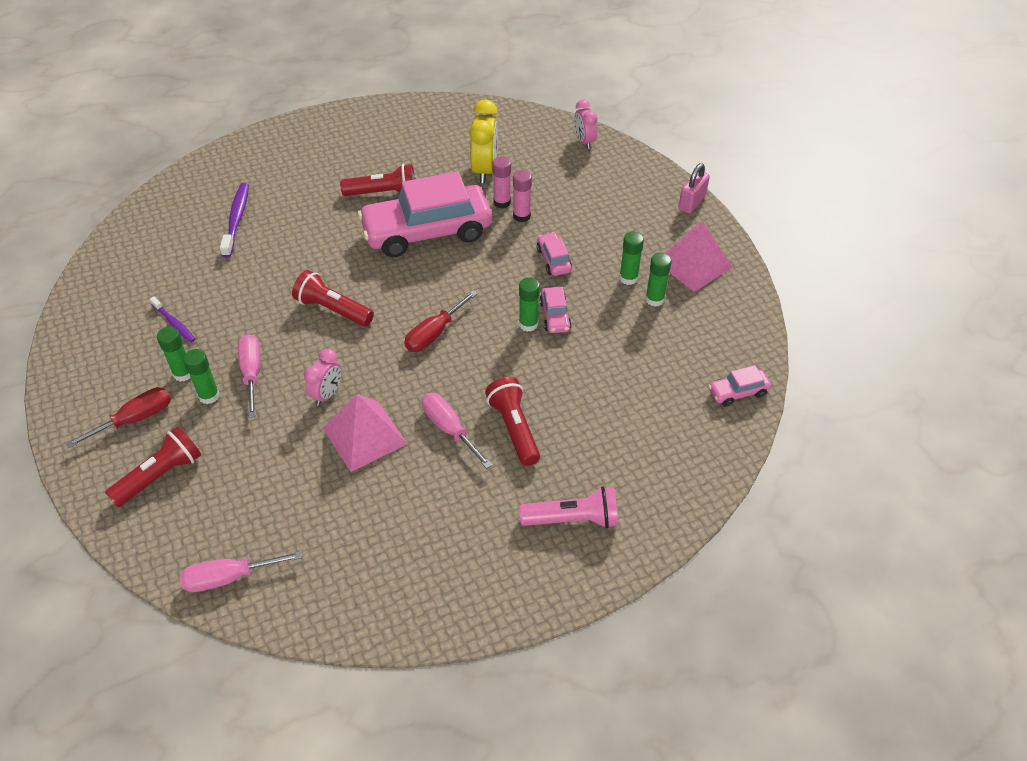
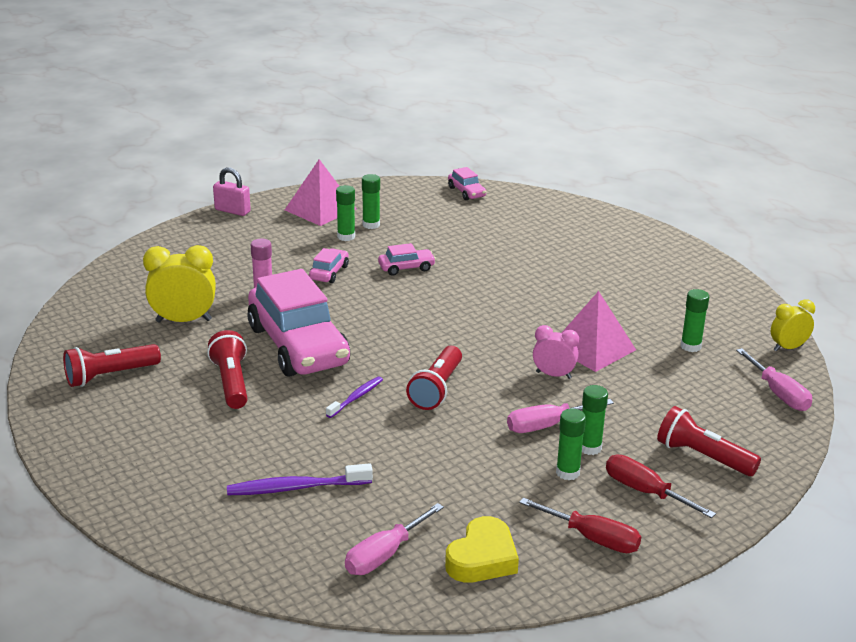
camera: 100 degrees left, 20 degrees down
purple toothbrush [150,296,195,343] -> purple toothbrush moved to [326,376,383,418]
red screwdriver [404,290,478,352] -> red screwdriver moved to [519,498,641,553]
pink screwdriver [422,393,492,469] -> pink screwdriver moved to [345,503,444,575]
red flashlight [485,377,540,466] -> red flashlight moved to [63,344,161,387]
pink glue stick [493,156,511,208] -> none
green glue stick [519,277,540,332] -> green glue stick moved to [681,289,709,352]
pink flashlight [519,486,618,528] -> none
pink car [537,232,572,276] -> pink car turned 135 degrees clockwise [309,248,349,283]
pink clock [574,100,598,149] -> none
none -> yellow heart [445,516,519,583]
none -> yellow clock [771,300,815,351]

